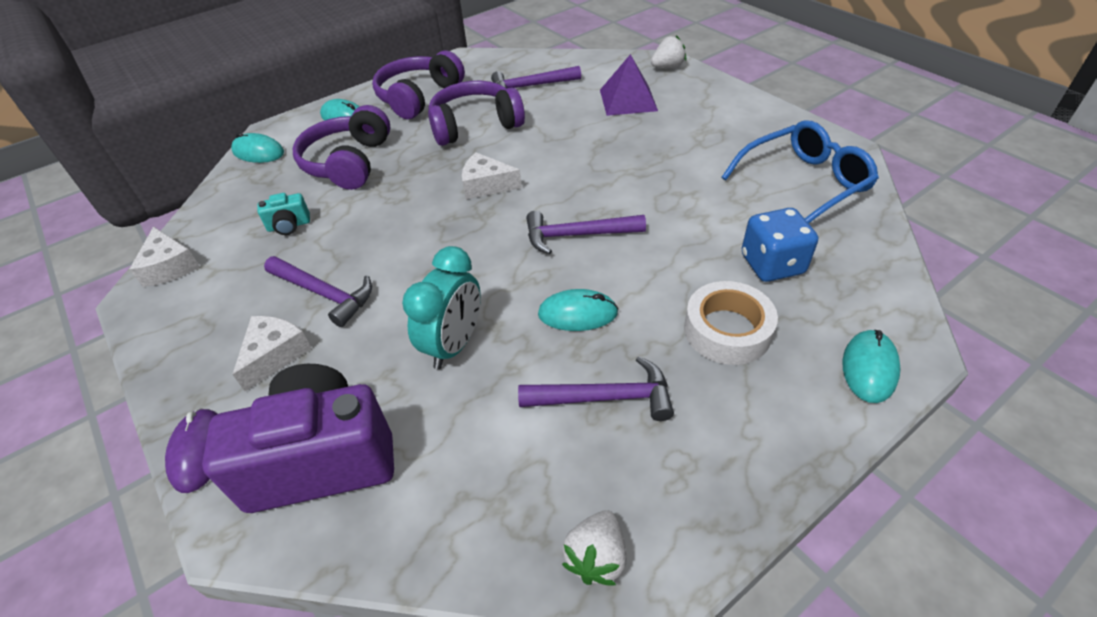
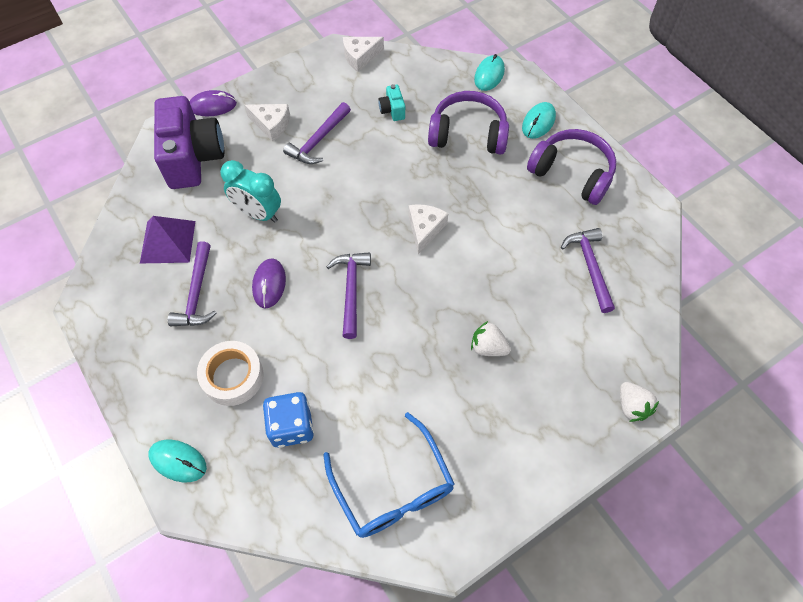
camera: 90 degrees right, 15 degrees up
purple headphones [428,81,525,146] -> none
turquoise mouse [538,289,618,331] -> purple mouse [252,258,286,308]
white strawberry [562,510,626,585] -> white strawberry moved to [471,321,511,356]
purple pyramid [600,54,658,116] -> purple pyramid moved to [140,216,195,263]

